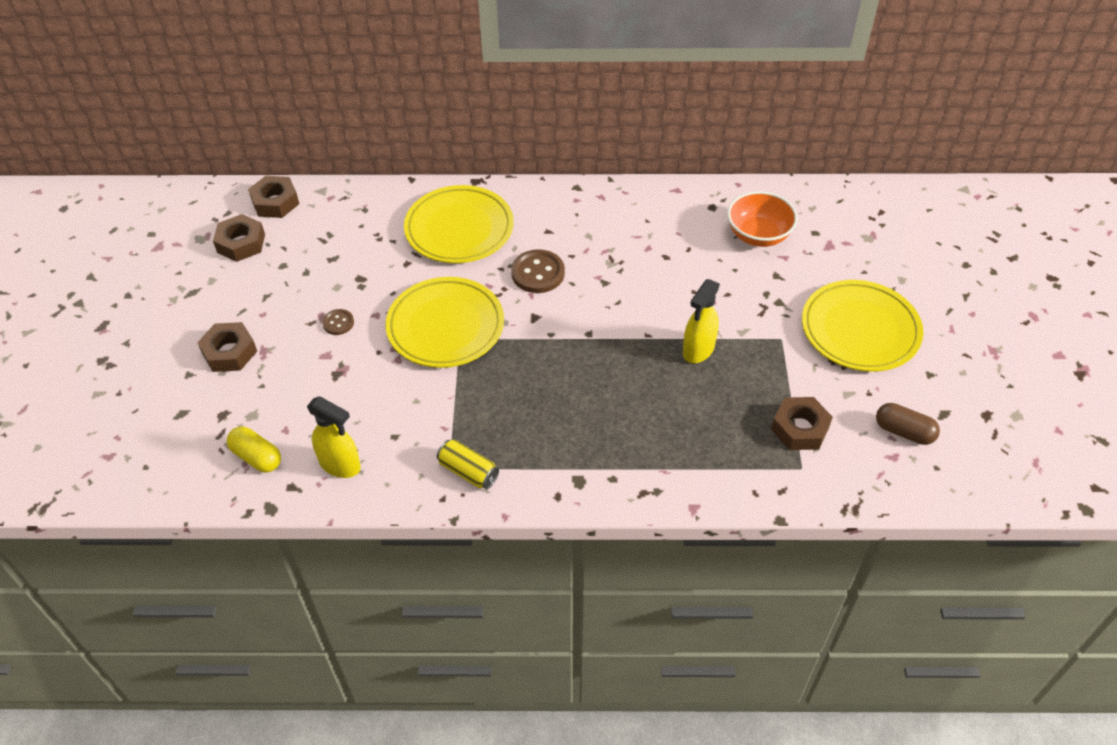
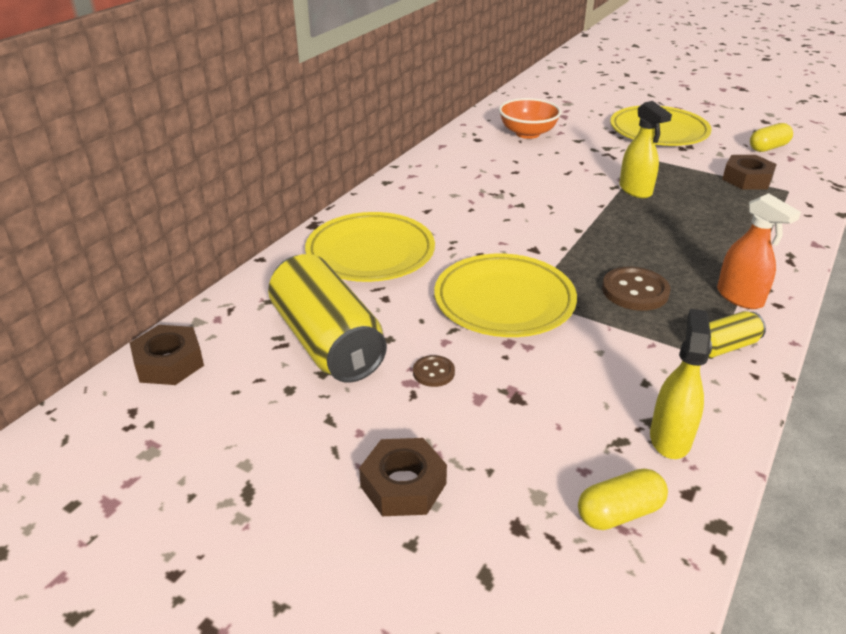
camera: 60 degrees left, 15 degrees down
brown nut [213,214,265,262] -> none
yellow spray bottle [307,396,361,478] -> yellow spray bottle turned 45 degrees counterclockwise [650,308,711,459]
brown button [511,249,565,293] -> brown button moved to [602,267,671,311]
brown capsule [876,403,940,445] -> yellow capsule [750,123,793,152]
none -> yellow can [268,254,387,383]
none -> orange spray bottle [717,193,801,309]

